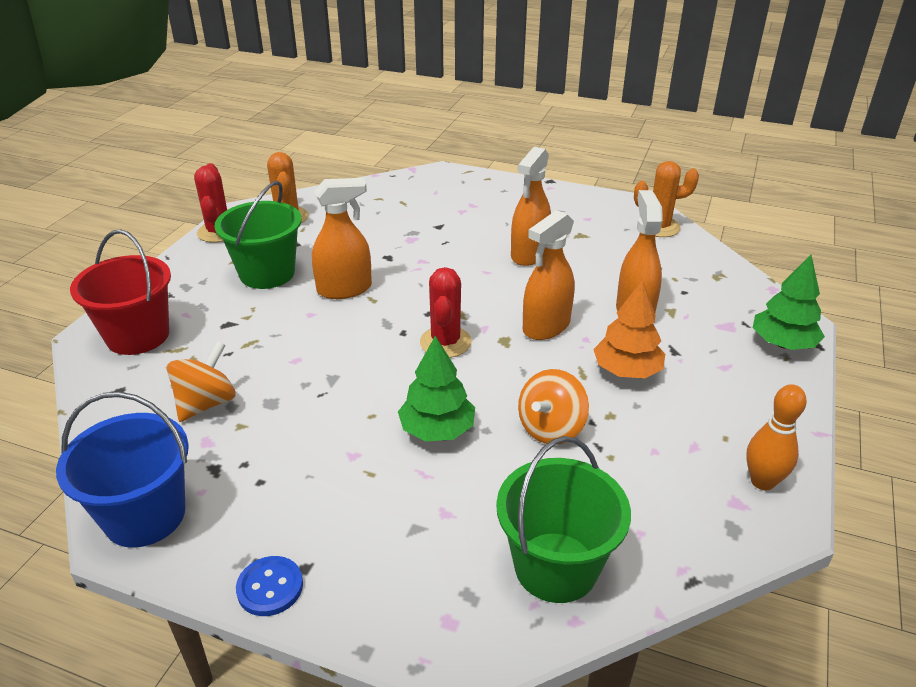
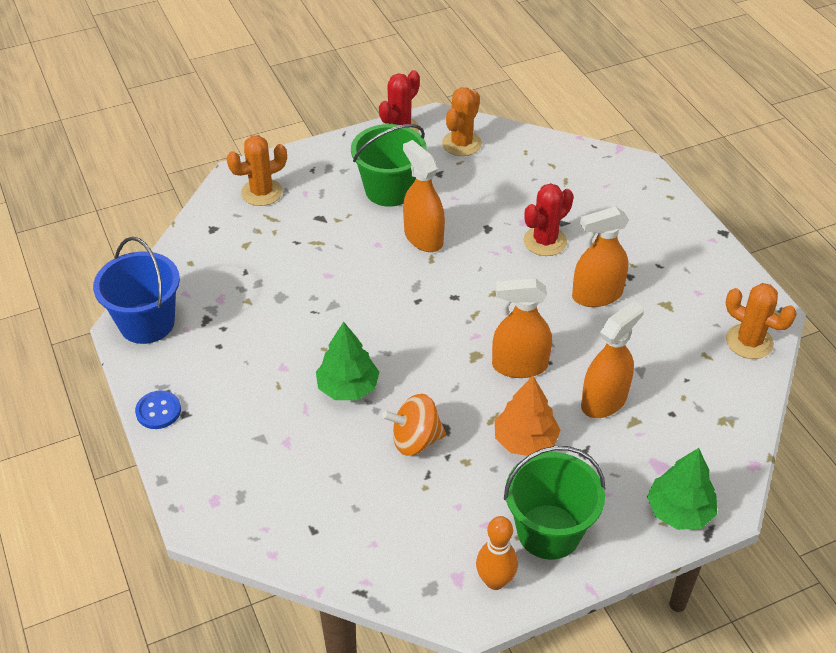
camera: 45 degrees right, 10 degrees up
red bucket [70,230,171,355] -> orange cactus [227,135,287,206]
orange spinning top [167,341,236,422] -> none
orange spray bottle [312,178,372,299] -> orange spray bottle turned 150 degrees counterclockwise [403,140,445,252]
red cactus [420,267,472,358] -> red cactus moved to [524,183,574,256]
green bucket [496,436,631,603] -> green bucket moved to [504,446,606,560]

